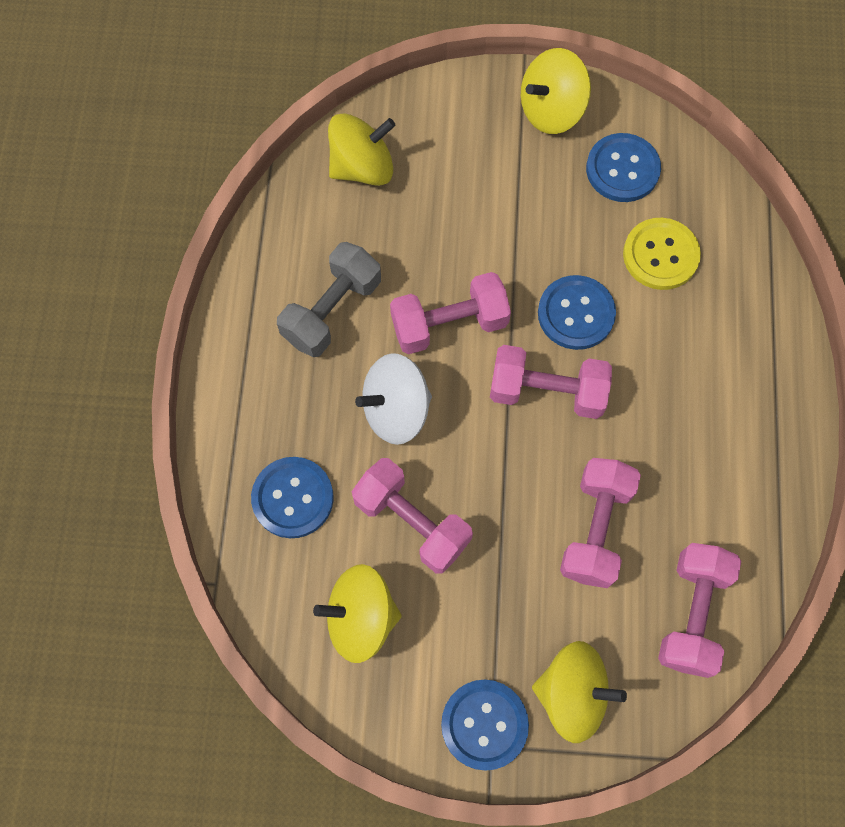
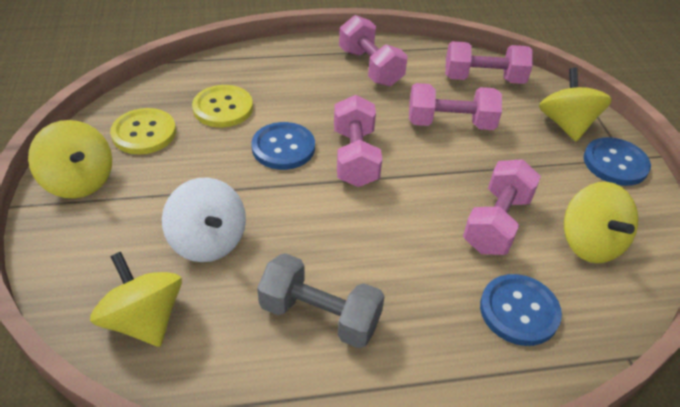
camera: 105 degrees left, 25 degrees down
white spinning top [355,353,432,445] -> white spinning top moved to [162,177,246,262]
pink dumbbell [390,272,511,354] -> pink dumbbell moved to [339,15,408,86]
blue button [586,133,661,202] -> yellow button [110,108,176,154]

